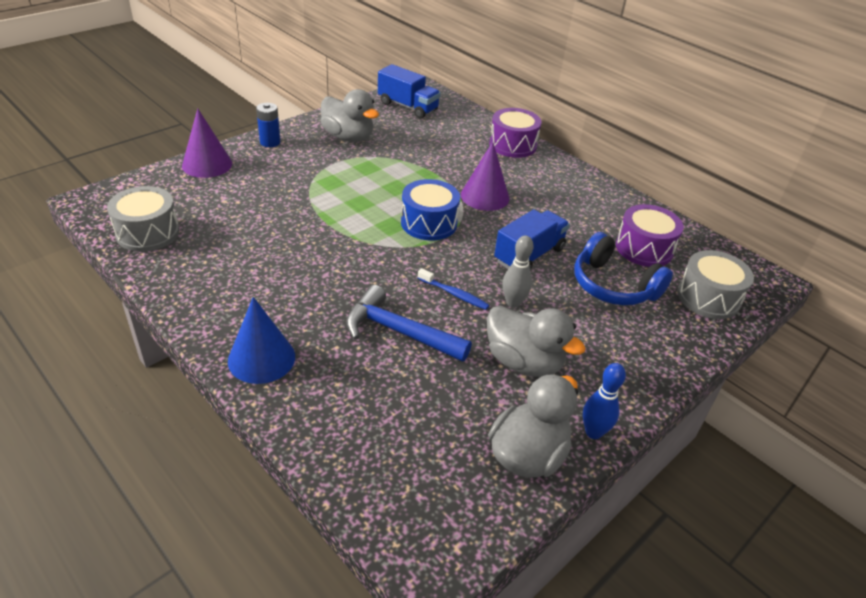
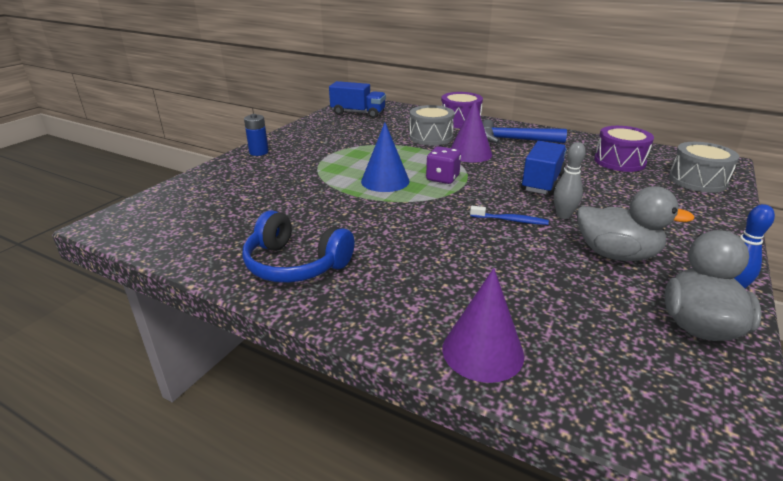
camera: 15 degrees left, 10 degrees down
grey drum [107,186,179,252] -> grey drum moved to [409,105,455,146]
purple cone [182,108,232,178] -> purple cone moved to [442,268,524,383]
blue cone [228,297,295,384] -> blue cone moved to [361,122,410,192]
grey duck [320,89,379,142] -> none
blue hammer [346,285,472,362] -> blue hammer moved to [482,120,567,143]
blue drum [401,179,460,241] -> purple dice [426,146,461,184]
blue headphones [574,232,673,305] -> blue headphones moved to [242,210,355,283]

